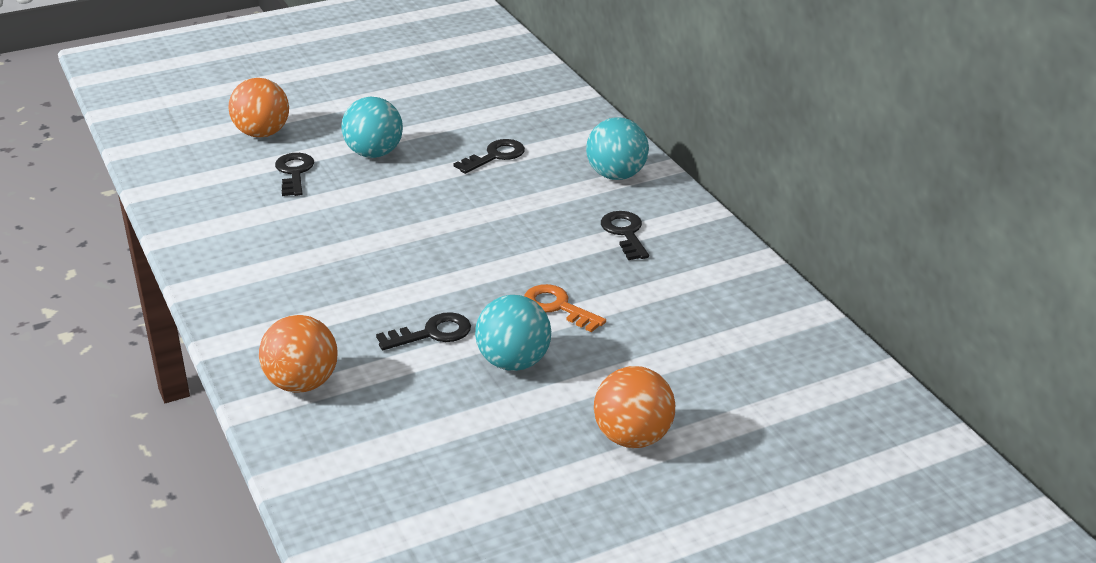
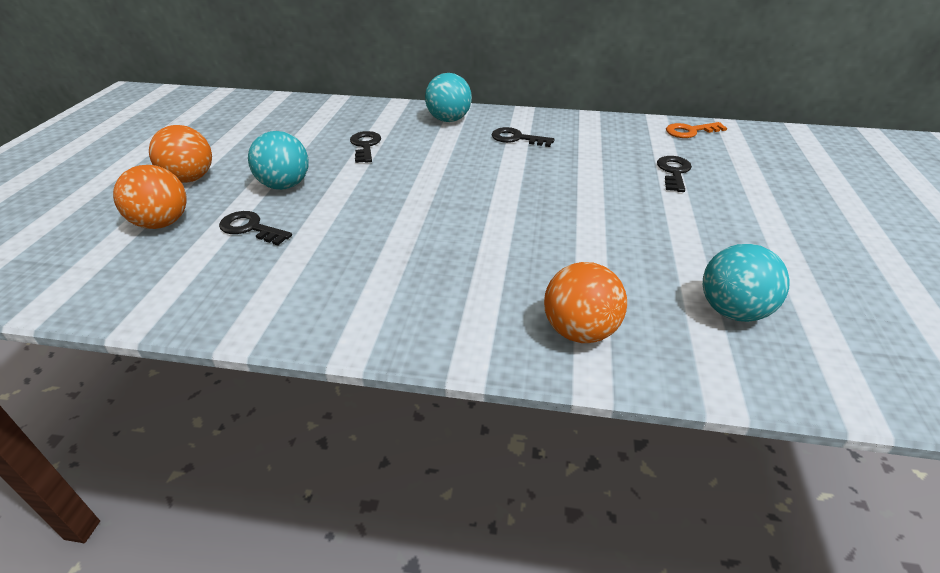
camera: 55 degrees left, 5 degrees up
black key [376,312,471,350] -> black key moved to [657,156,692,192]
turquoise ball [475,295,551,371] -> turquoise ball moved to [703,244,790,322]
orange key [524,284,606,332] -> orange key moved to [666,122,727,138]
orange ball [594,366,675,448] -> orange ball moved to [149,125,212,183]

